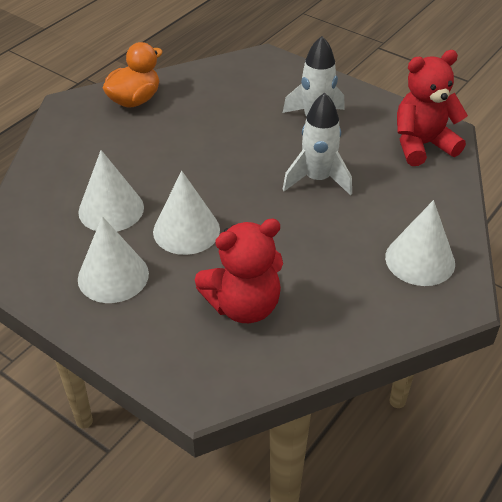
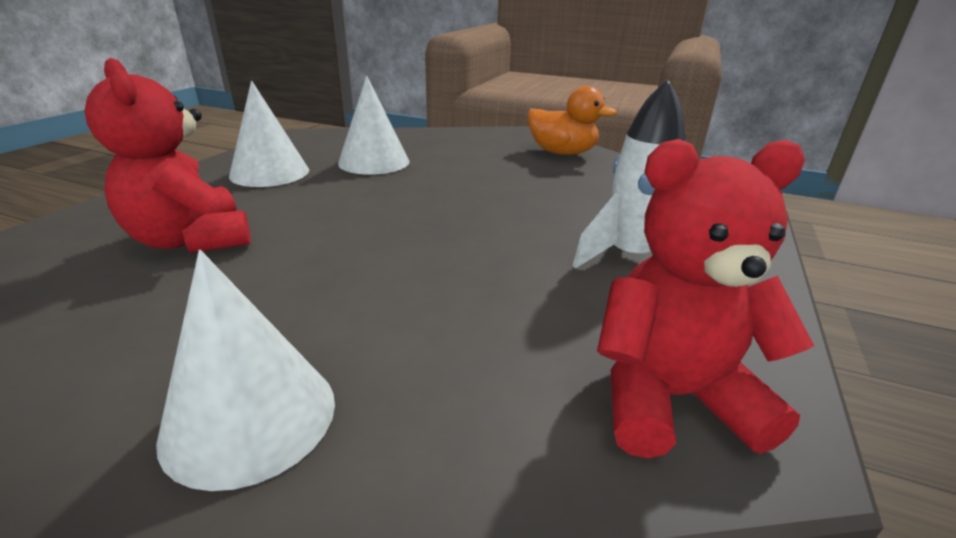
camera: 75 degrees right, 15 degrees down
white cone [153,171,220,255] -> none
white rocket [282,93,352,196] -> none
red teddy bear [397,50,468,166] -> red teddy bear turned 60 degrees counterclockwise [597,139,814,458]

